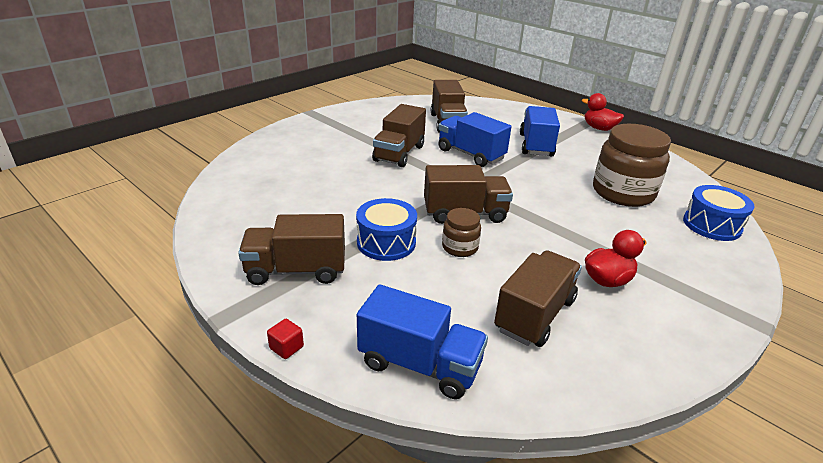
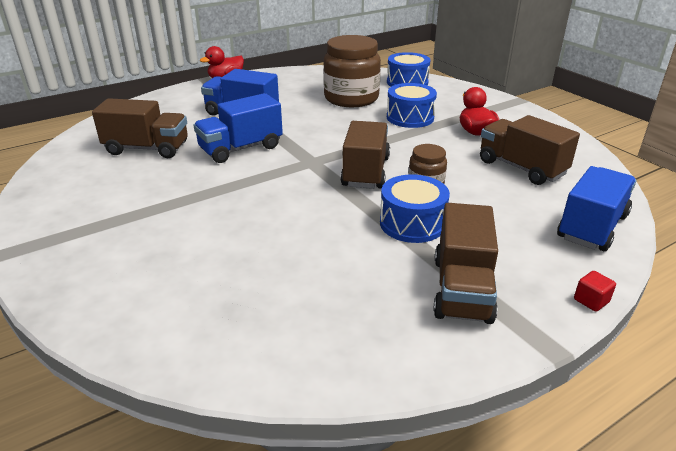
camera: 75 degrees left, 0 degrees up
brown truck [372,104,426,167] -> none
none -> blue drum [387,83,437,128]

